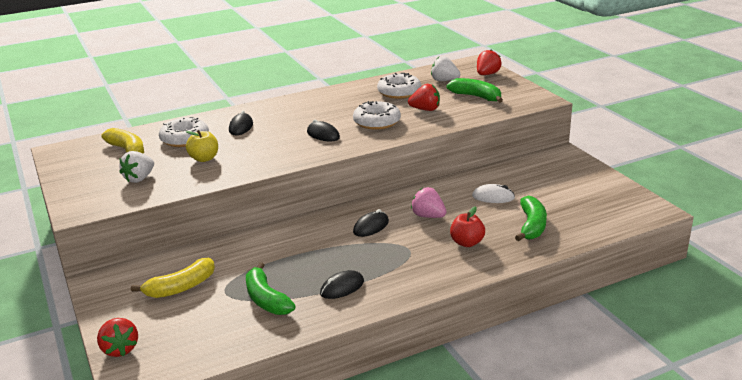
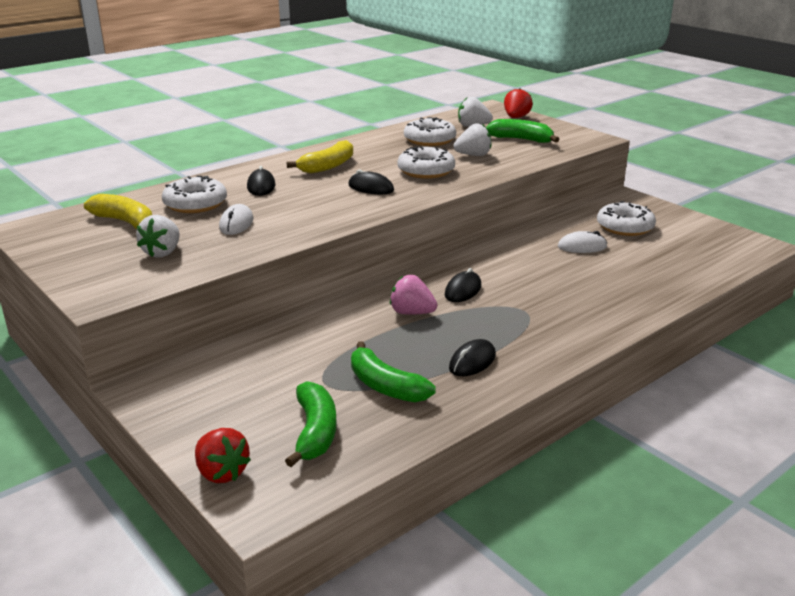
camera: 15 degrees left, 0 degrees up
yellow banana [131,258,215,298] -> yellow banana moved to [286,140,353,174]
yellow apple [186,130,218,162] -> white mouse [219,204,253,235]
red strawberry [408,84,440,111] -> white strawberry [453,123,491,156]
pink strawberry [411,187,446,218] -> pink strawberry moved to [390,275,437,315]
red apple [450,206,485,247] -> none
green banana [515,196,547,241] -> green banana moved to [285,381,336,467]
none -> white donut [597,201,656,236]

